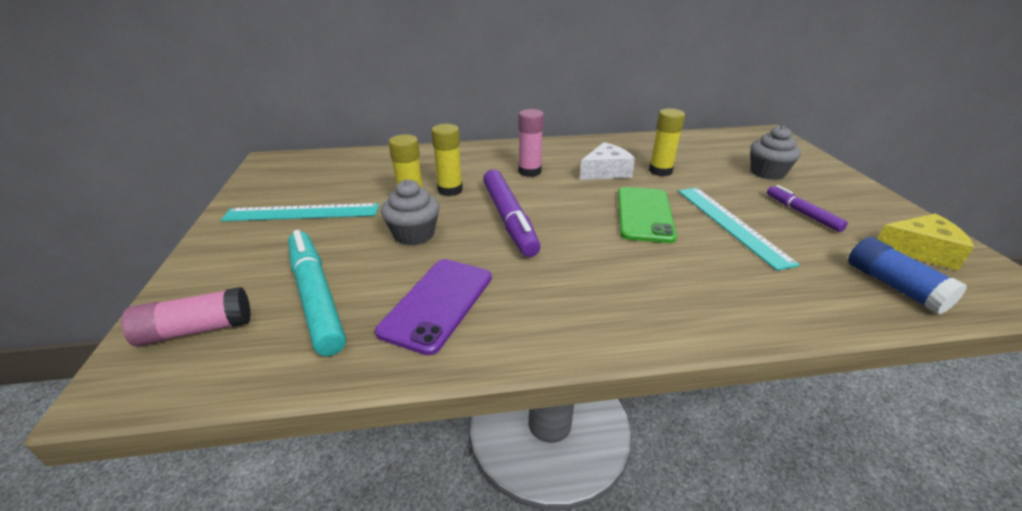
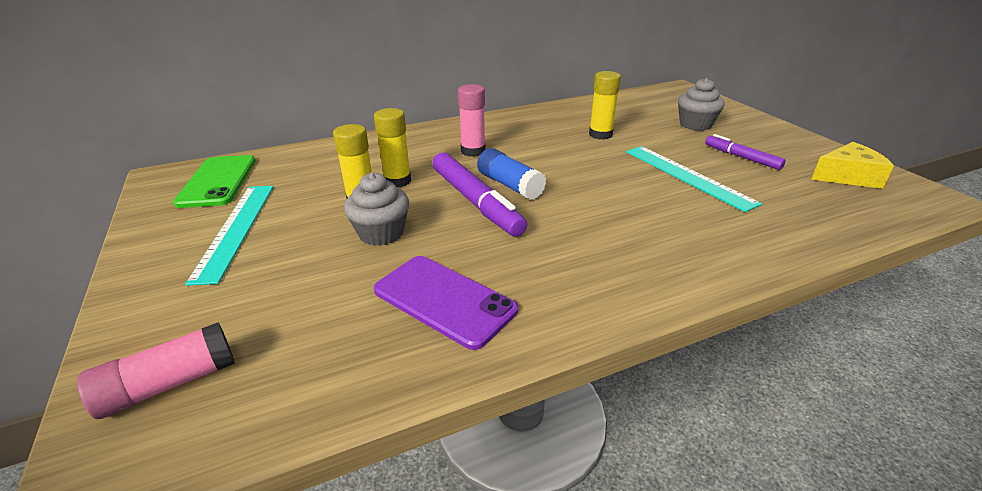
camera: 15 degrees left, 0 degrees up
turquoise ruler [221,203,379,221] -> turquoise ruler turned 75 degrees counterclockwise [185,186,274,286]
turquoise marker [288,230,346,356] -> none
purple phone [375,259,492,355] -> purple phone turned 60 degrees counterclockwise [374,256,518,350]
white cheese [580,142,635,180] -> none
green phone [618,187,677,243] -> green phone moved to [173,155,256,208]
blue glue stick [848,237,967,314] -> blue glue stick moved to [477,148,546,200]

